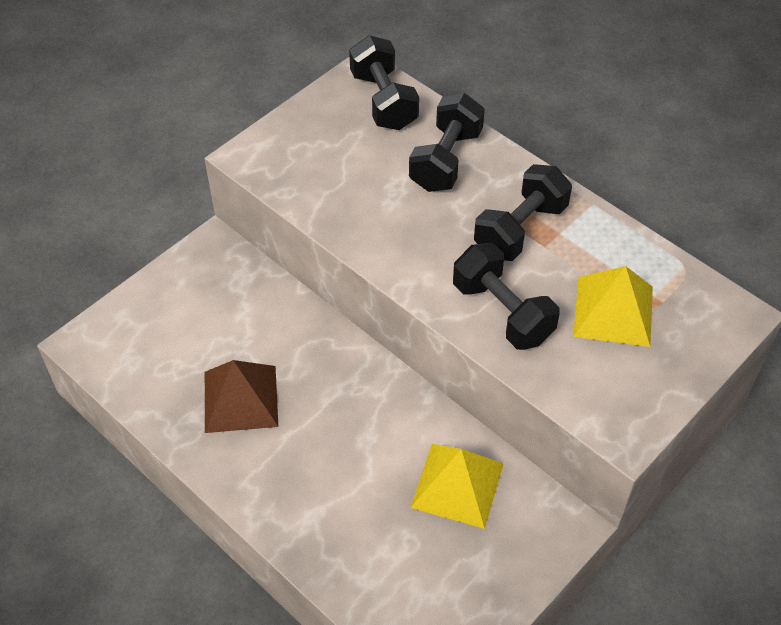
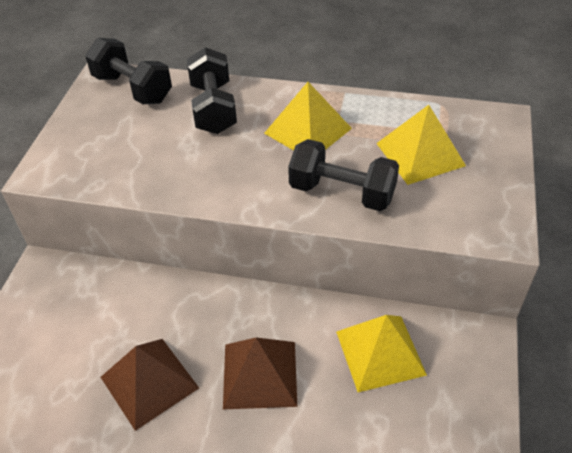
camera: 30 degrees left, 5 degrees down
black dumbbell [474,164,572,261] -> yellow pyramid [264,82,352,151]
none -> brown pyramid [223,338,297,409]

